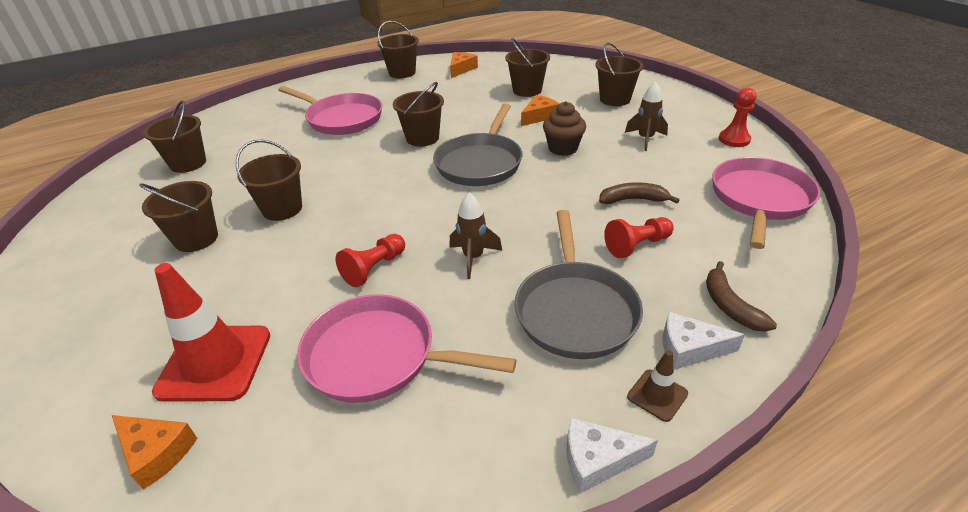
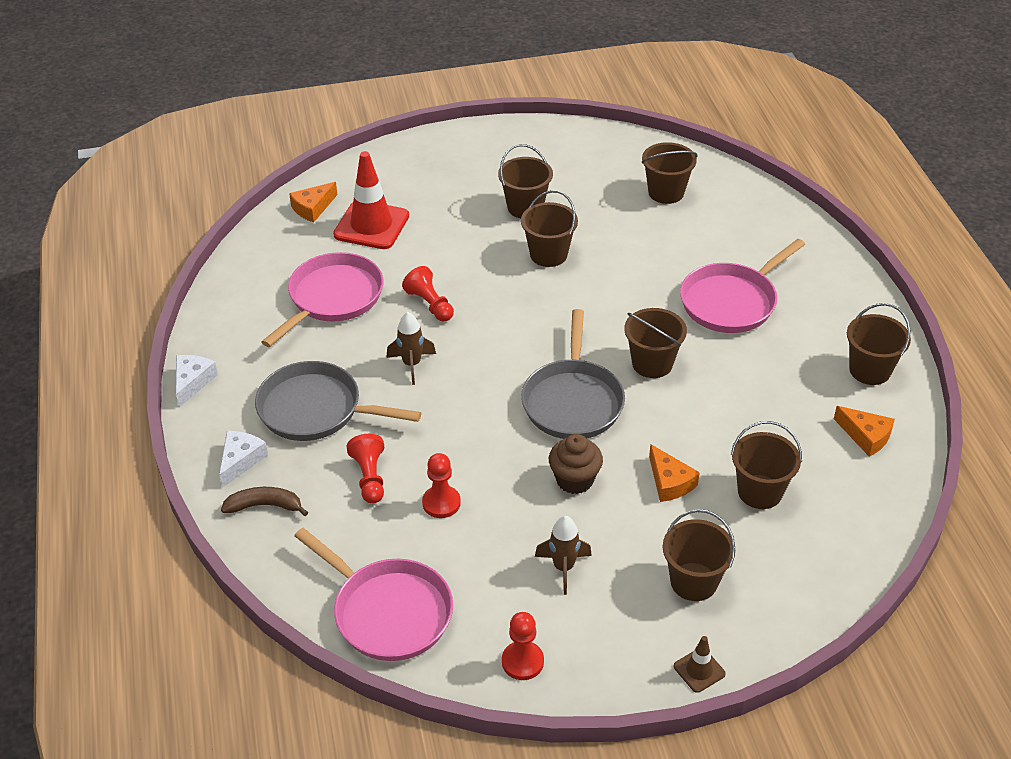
camera: 105 degrees right, 5 degrees up
grey pan [433,103,522,186] -> grey pan turned 120 degrees counterclockwise [521,309,625,439]
brown banana [599,182,679,204] -> red pawn [422,453,461,518]
brown traffic cone [627,350,688,422] -> brown traffic cone moved to [674,636,726,693]

